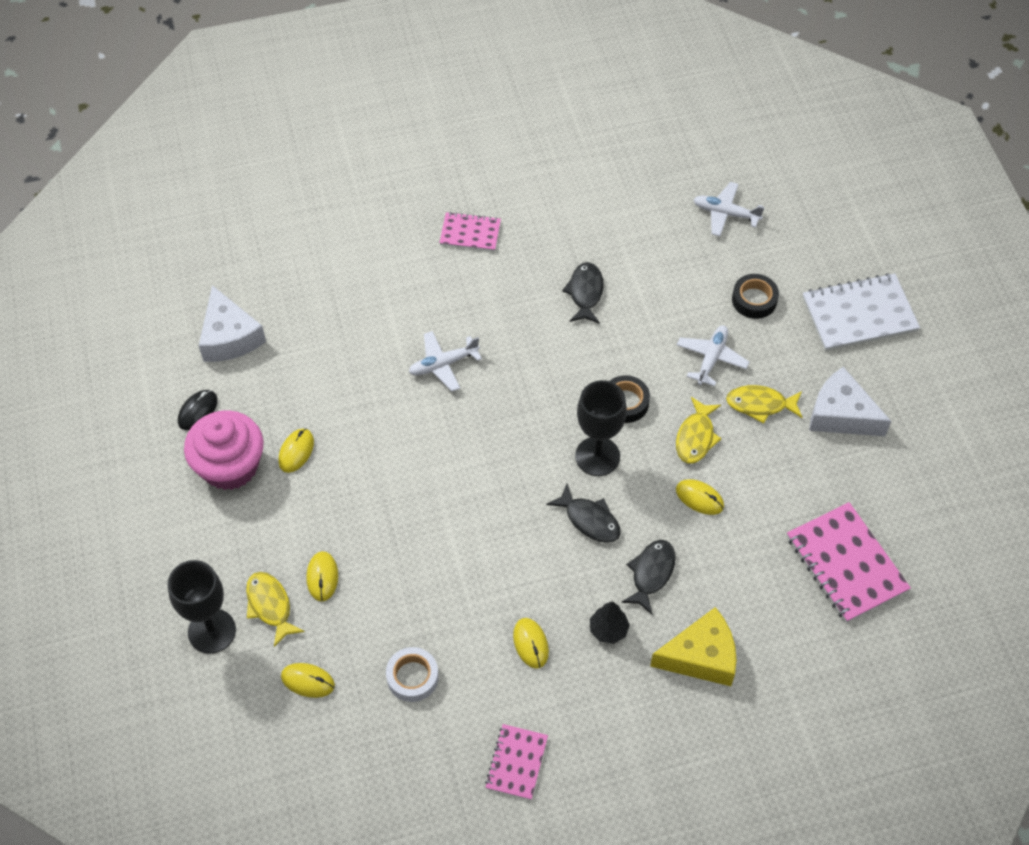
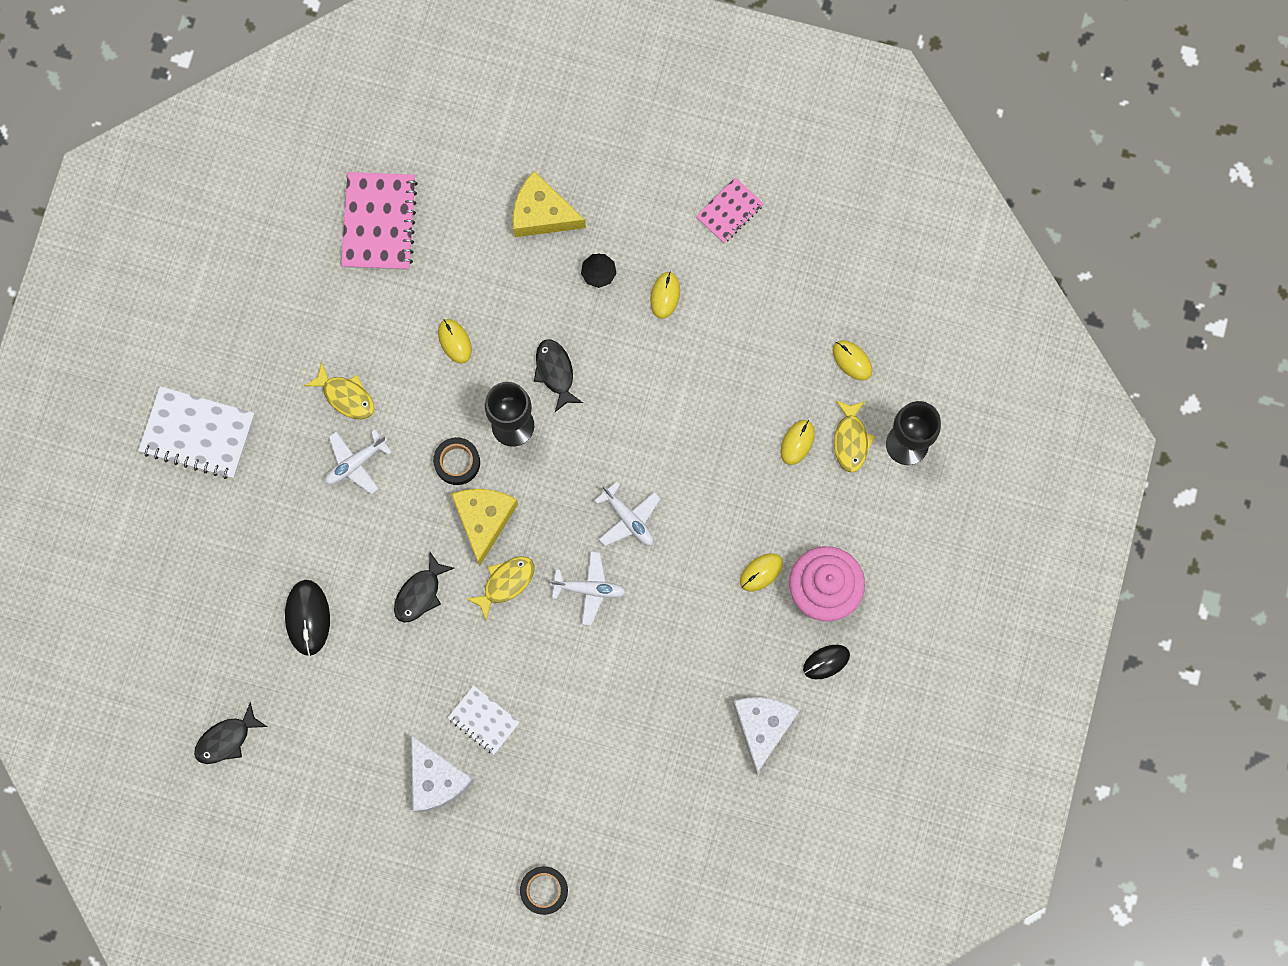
camera: 150 degrees left, 20 degrees up
white tape [386,647,439,702] -> none
pink notebook [439,212,501,251] -> white notebook [448,685,520,755]
black fish [621,540,675,614] -> black fish moved to [194,702,267,764]
yellow fish [676,397,721,464] -> yellow fish moved to [466,556,535,620]
white plane [693,182,765,236] -> white plane moved to [594,482,661,546]
black tape [732,274,779,319] -> black tape moved to [520,866,568,915]
white cheese [809,367,891,436] -> white cheese moved to [411,735,475,813]
none -> black mouse [285,580,330,656]
none -> yellow cheese [451,489,518,566]

